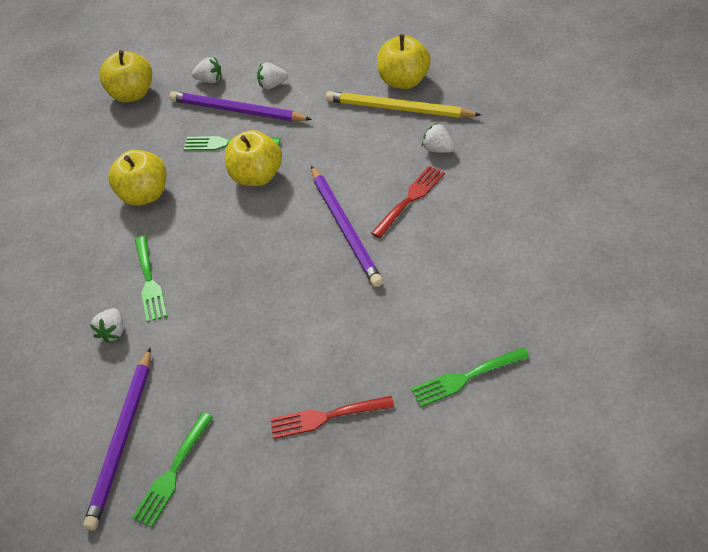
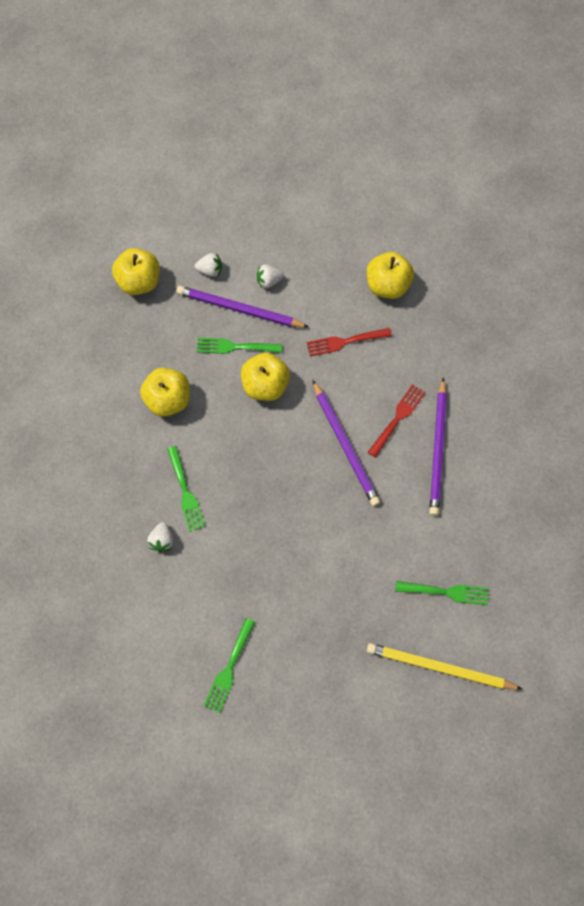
camera: 10 degrees left, 20 degrees up
purple pencil [83,347,151,530] -> purple pencil moved to [429,377,447,516]
red fork [270,396,394,439] -> red fork moved to [307,328,392,356]
yellow pencil [326,91,481,118] -> yellow pencil moved to [367,643,522,690]
green fork [411,347,530,407] -> green fork turned 150 degrees counterclockwise [395,581,489,605]
white strawberry [422,123,455,153] -> none

